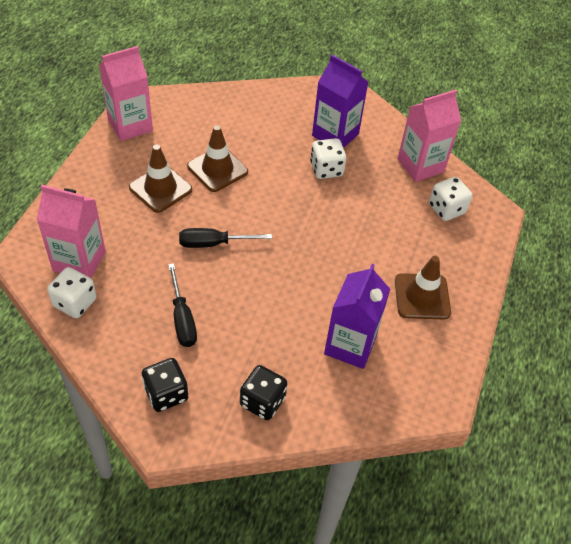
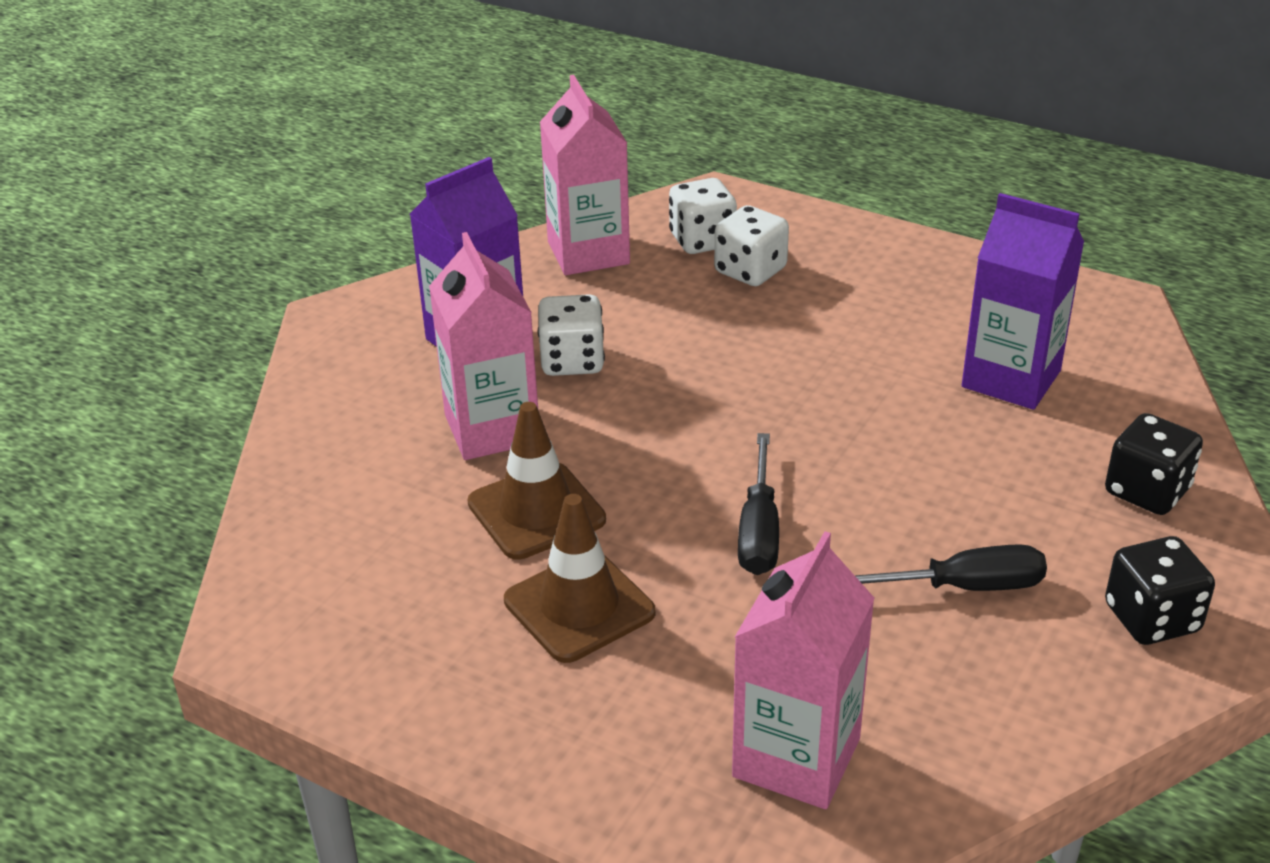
camera: 75 degrees left, 15 degrees down
white dice [47,267,97,318] -> white dice moved to [714,205,789,286]
pink carton [99,46,153,141] -> pink carton moved to [429,232,538,460]
brown traffic cone [395,256,451,319] -> none

